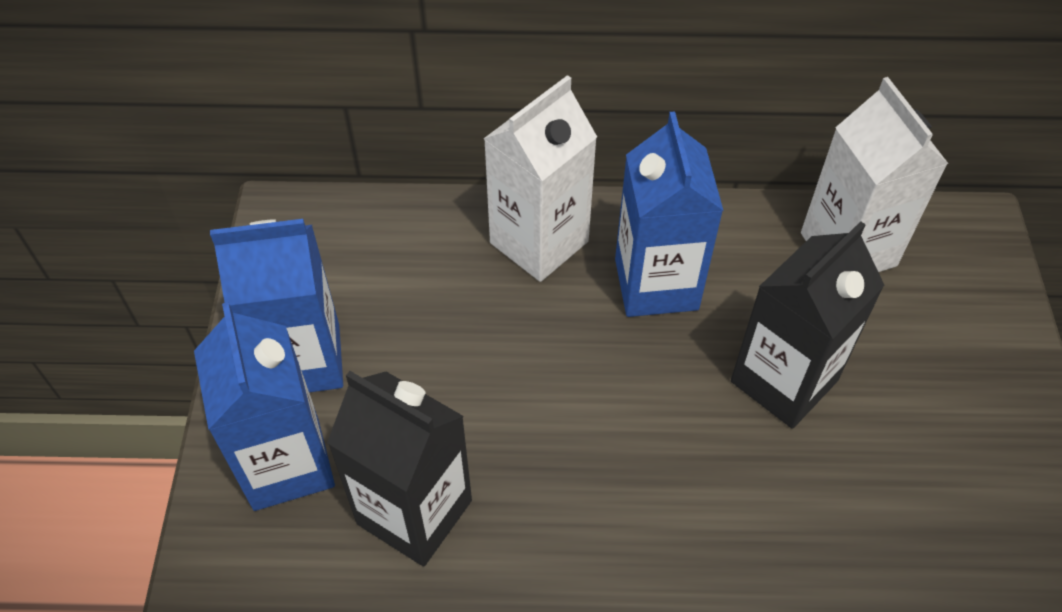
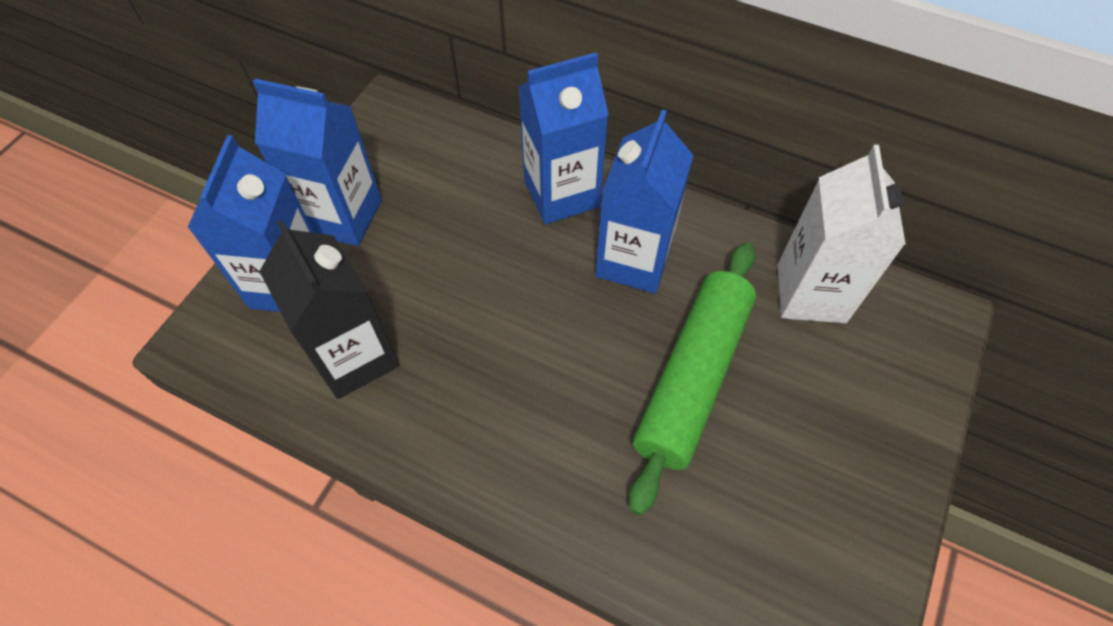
camera: 25 degrees right, 5 degrees up
white carton [484,75,597,282] -> blue carton [518,52,609,224]
black carton [731,221,885,429] -> green rolling pin [629,242,756,515]

